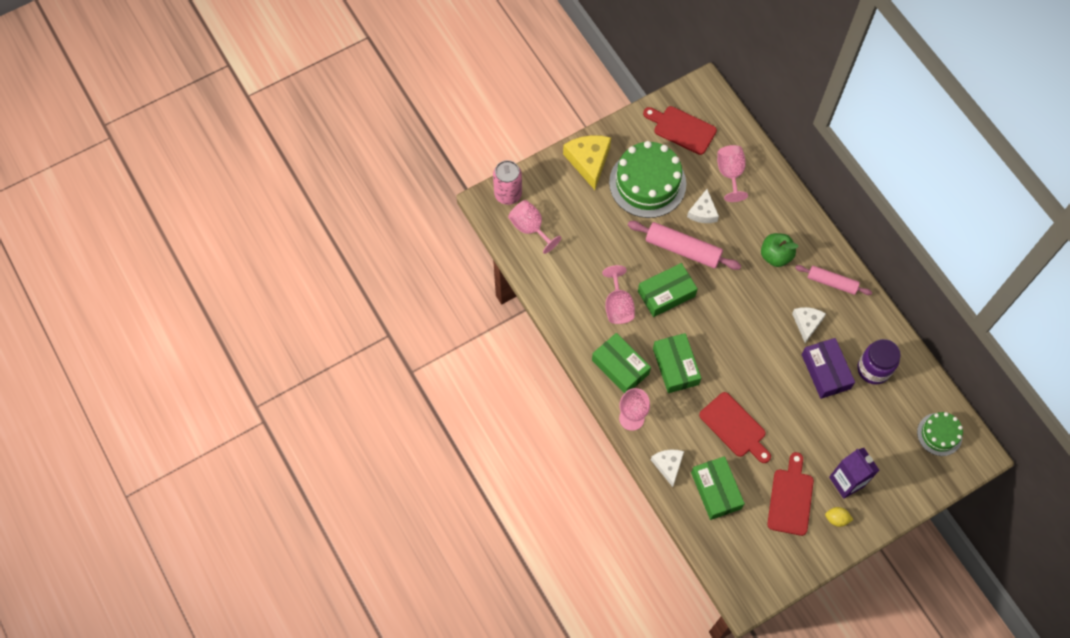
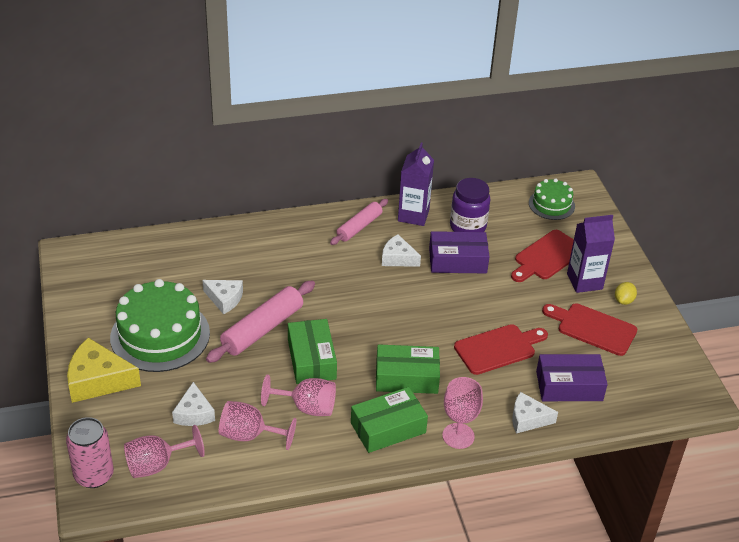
camera: 75 degrees left, 25 degrees down
red cutting board [643,106,717,155] -> red cutting board moved to [511,230,574,282]
green box [691,456,745,520] -> purple box [536,354,608,401]
pink goblet [717,145,748,202] -> pink goblet moved to [219,401,296,450]
green apple [761,233,799,267] -> none
none -> white cheese [172,382,215,426]
none -> purple carton [398,143,434,226]

